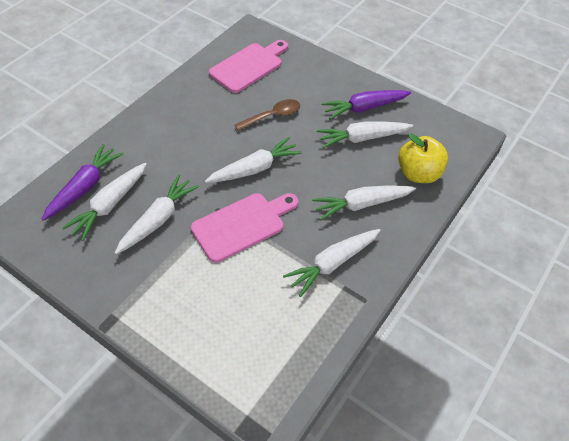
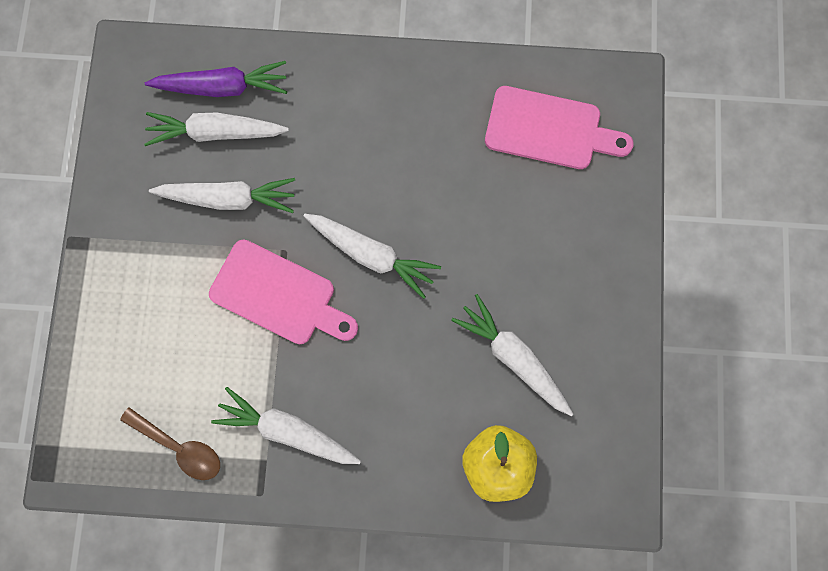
camera: 60 degrees right, 25 degrees up
brown spoon [235,99,300,131] -> brown spoon moved to [120,407,220,480]
white carrot [312,186,416,220] -> none
purple carrot [321,90,411,119] -> none

